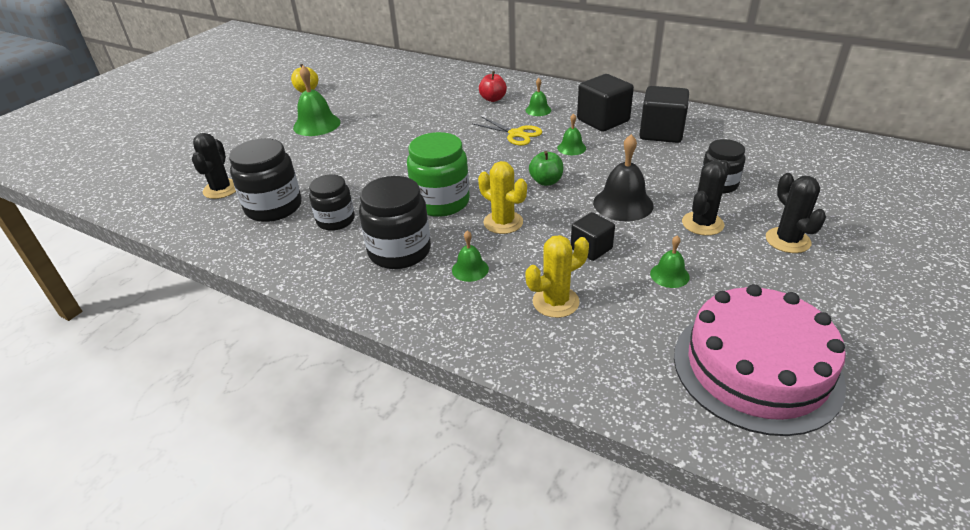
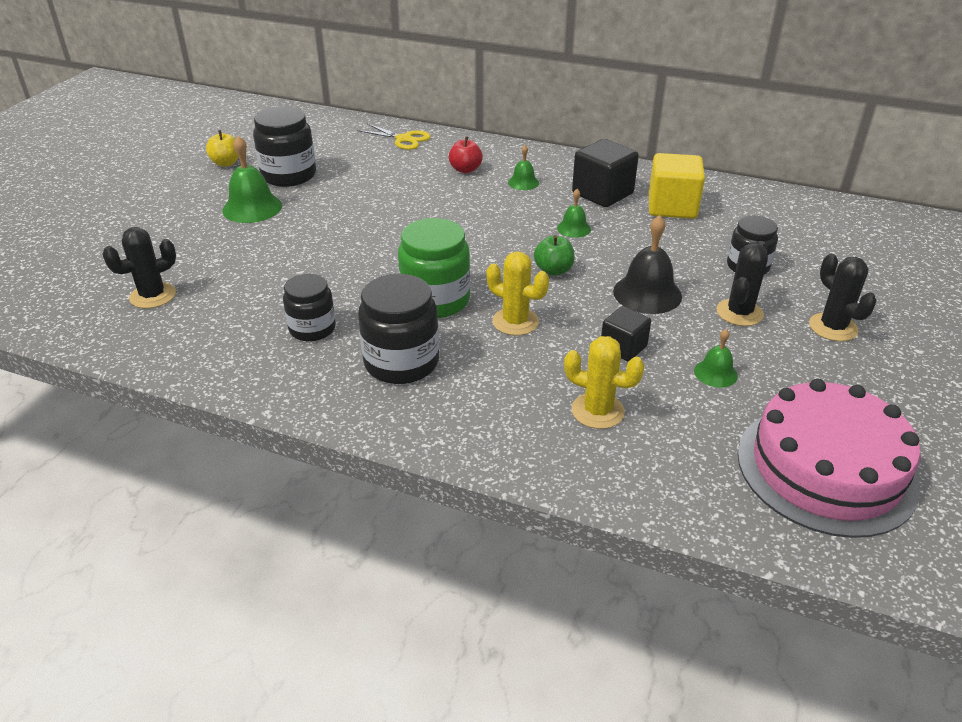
camera: 10 degrees left, 0 degrees up
black cactus [192,133,236,199] -> black cactus turned 60 degrees clockwise [102,227,176,308]
black jar [229,138,302,222] -> black jar moved to [253,107,316,187]
green bell [452,231,489,282] -> none
yellow scissors [473,117,542,146] -> yellow scissors moved to [357,123,431,150]
yellow cactus [526,235,589,318] -> yellow cactus turned 60 degrees clockwise [564,336,645,429]
black cube [639,86,689,143] -> yellow cube [649,153,705,219]

